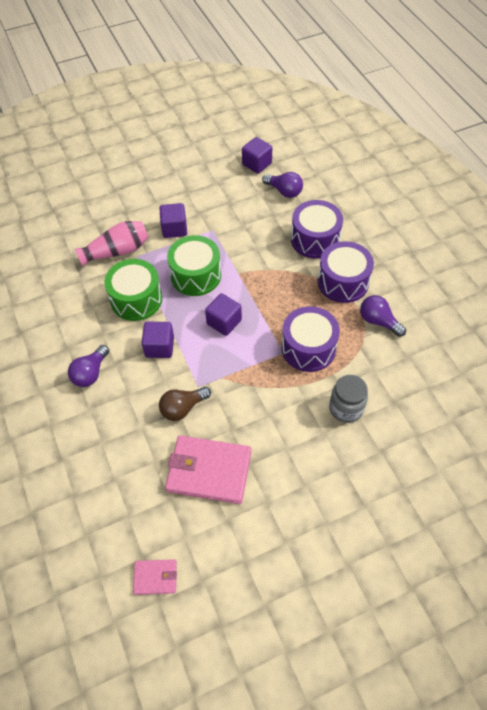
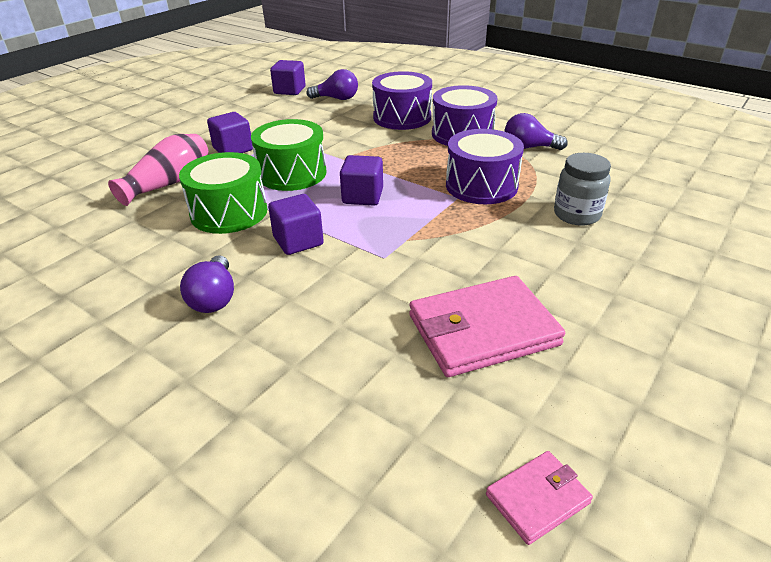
camera: 30 degrees left, 20 degrees down
brown light bulb [159,387,211,421] -> none

